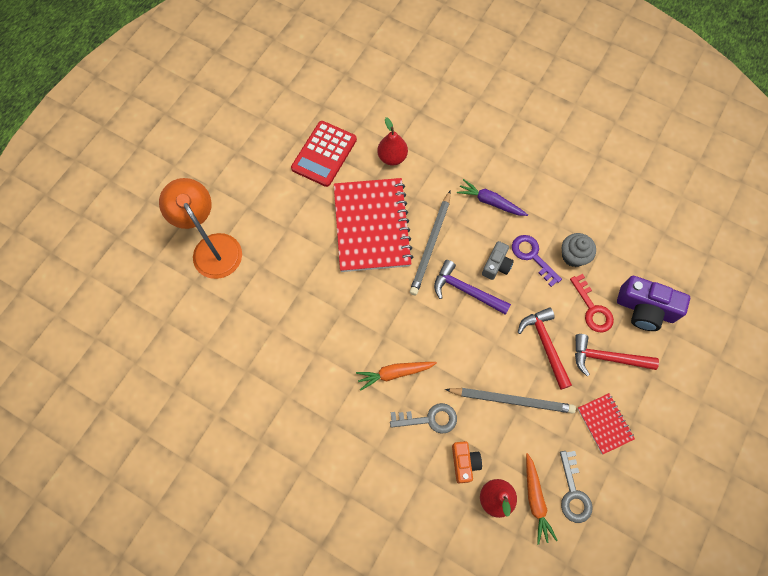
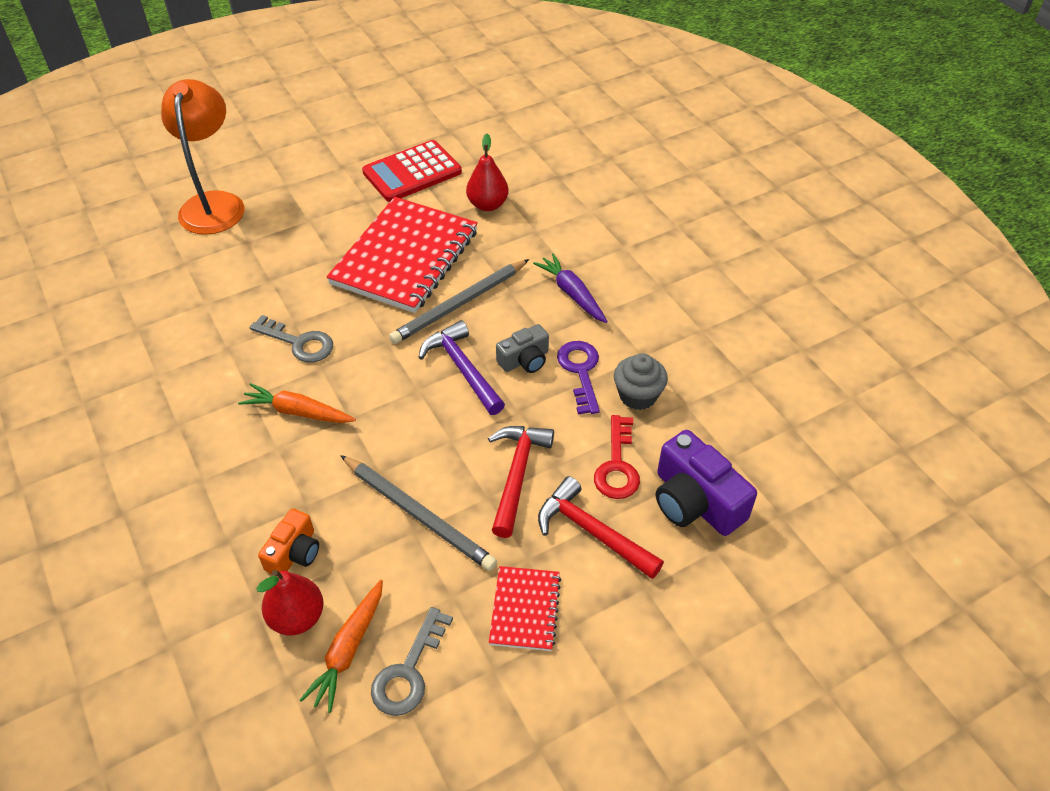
camera: 30 degrees right, 20 degrees down
grey key [390,403,457,434] -> grey key moved to [249,315,333,363]

